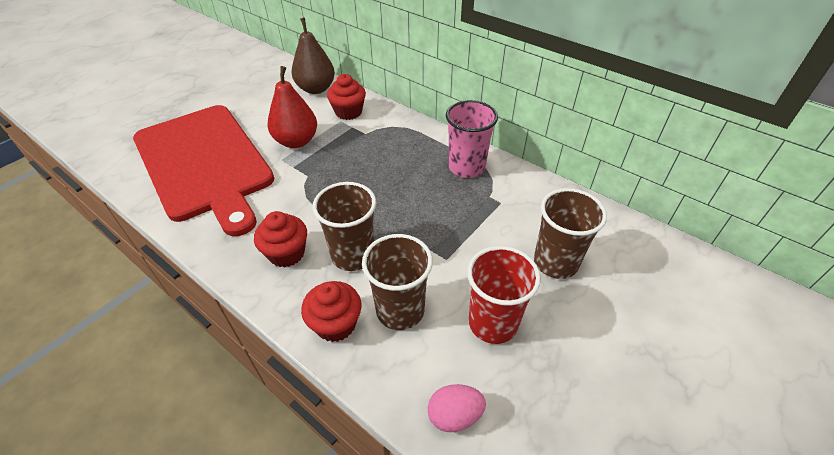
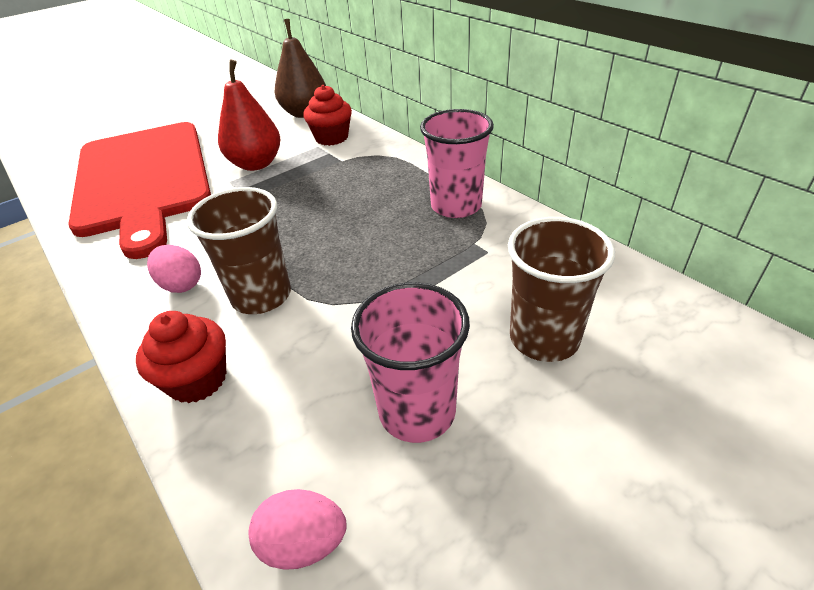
camera: 15 degrees right, 5 degrees down
red cupcake [254,211,307,268] -> pink egg [147,245,201,293]
brown cup [362,234,433,330] -> none
red cup [467,246,541,344] -> pink cup [351,282,470,443]

